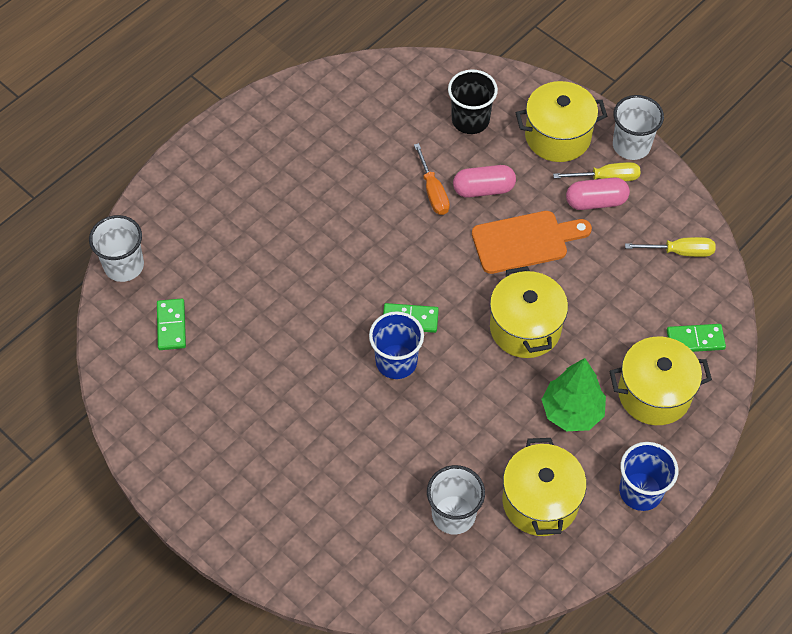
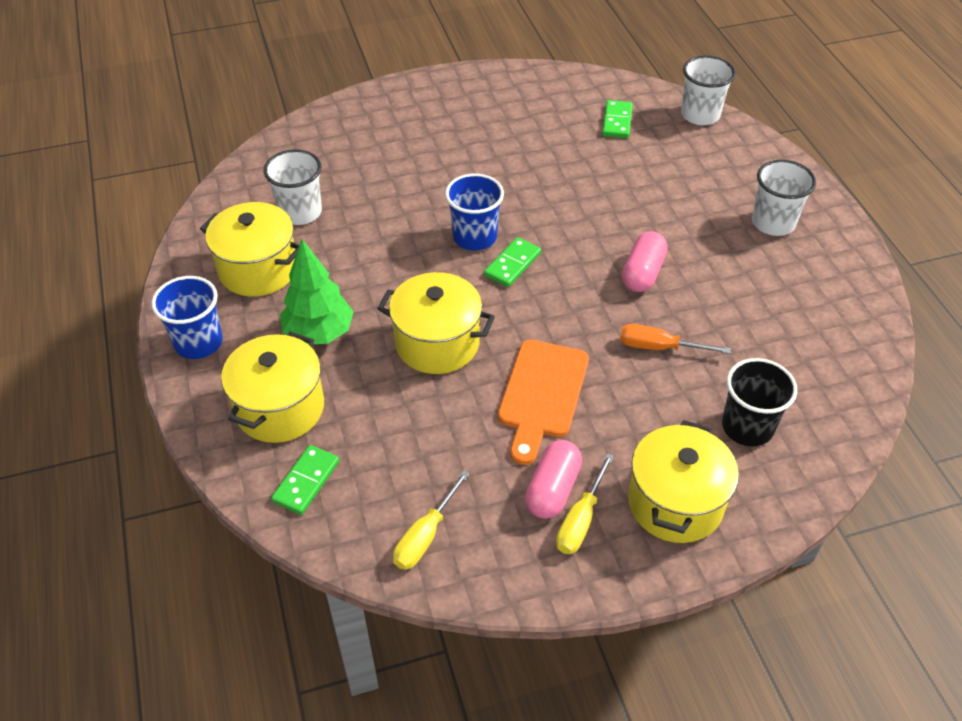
camera: 120 degrees right, 10 degrees down
green domino [157,299,186,350] -> green domino turned 75 degrees clockwise [602,100,633,138]
pink capsule [453,165,516,198] -> pink capsule moved to [622,231,668,292]
white cup [613,95,664,160] -> white cup moved to [752,160,816,236]

